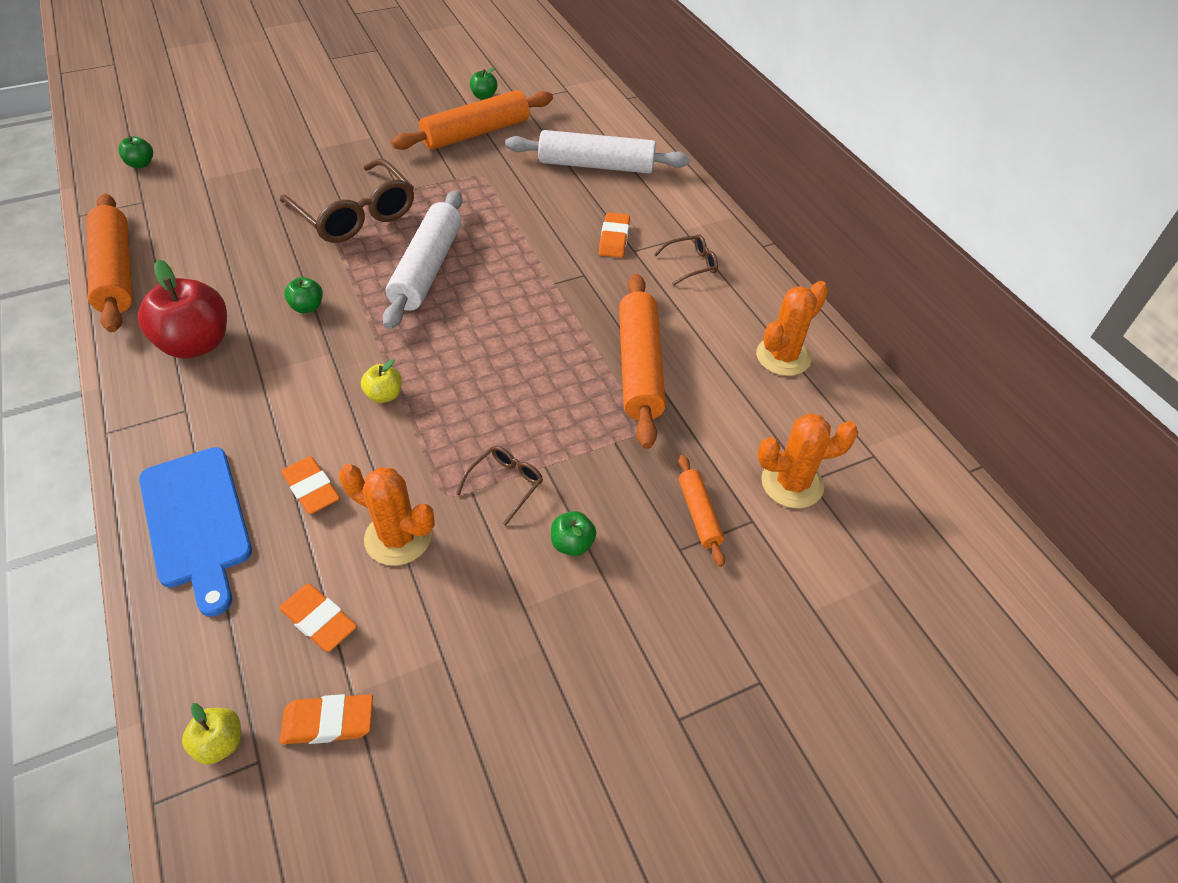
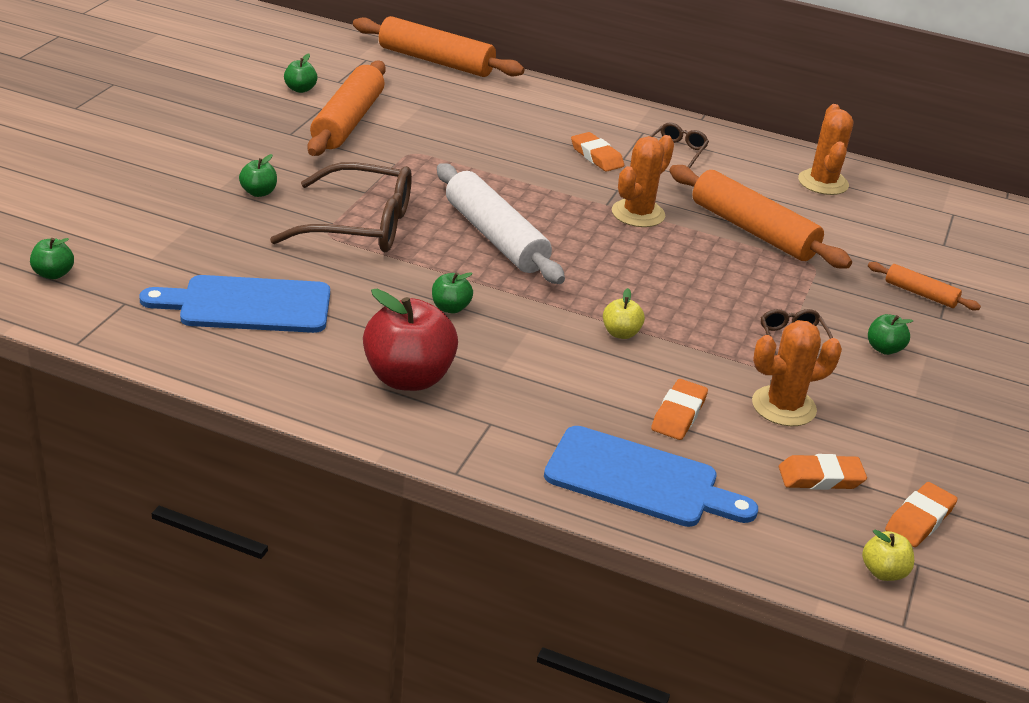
camera: 45 degrees left, 15 degrees down
orange rolling pin [87,194,132,332] -> orange rolling pin moved to [353,16,525,77]
orange eraser [281,456,340,514] -> orange eraser turned 75 degrees counterclockwise [651,379,708,440]
white rolling pin [505,130,690,174] -> none
orange cactus [757,413,858,508] -> orange cactus moved to [612,135,674,227]
none -> blue cutting board [139,275,330,333]
none -> green apple [239,154,277,197]

